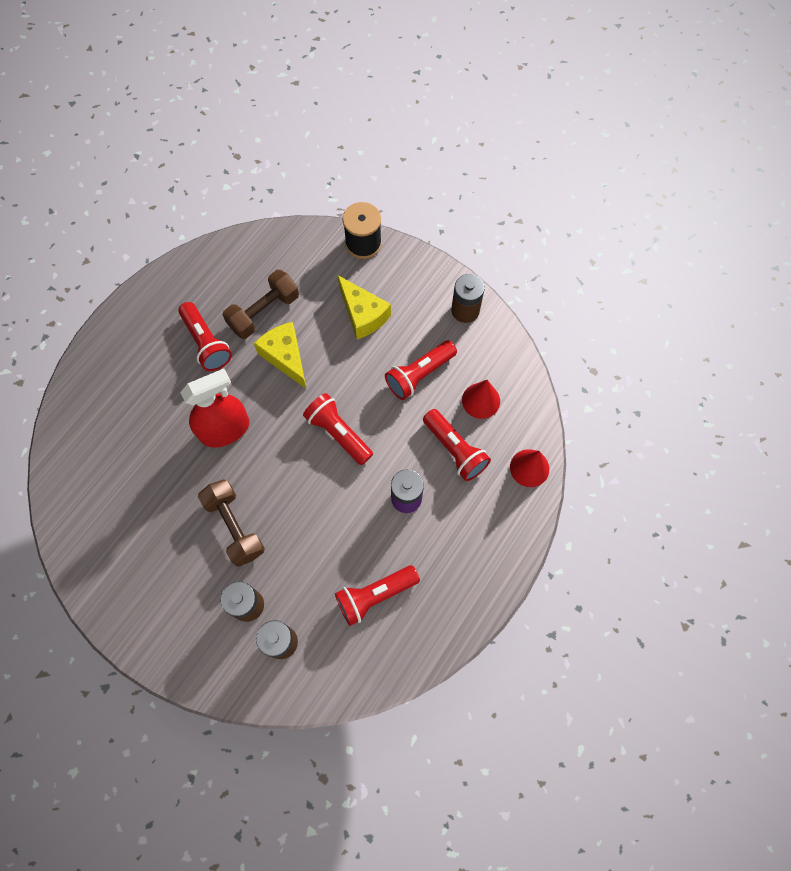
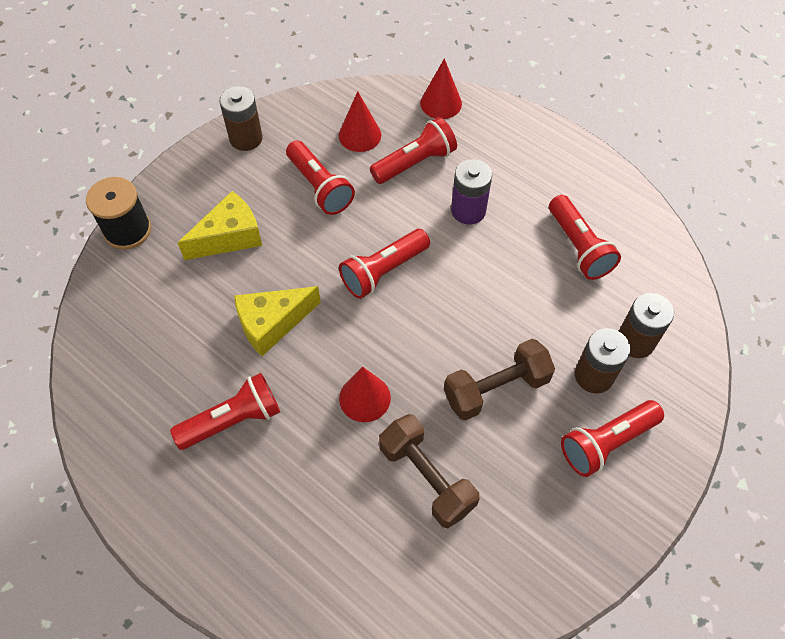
camera: 85 degrees left, 10 degrees down
red spray bottle [180,369,249,448] -> red cone [339,367,391,422]
brown dumbbell [223,270,299,339] -> brown dumbbell moved to [379,414,480,528]
none -> red flashlight [561,400,664,477]

